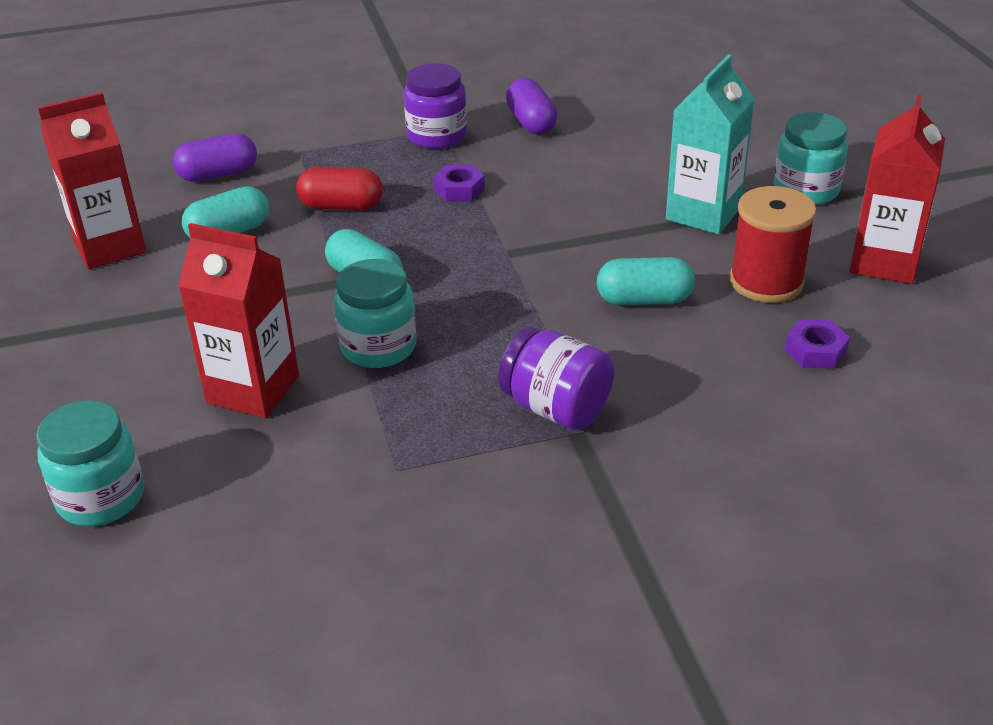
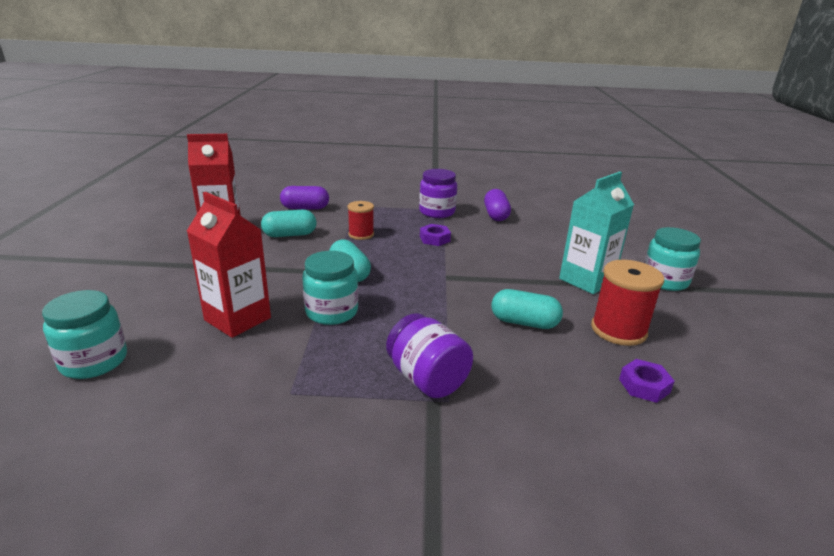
camera: 15 degrees right, 10 degrees down
red capsule [296,167,383,210] -> red spool [348,201,374,240]
red carton [850,95,945,284] -> none

